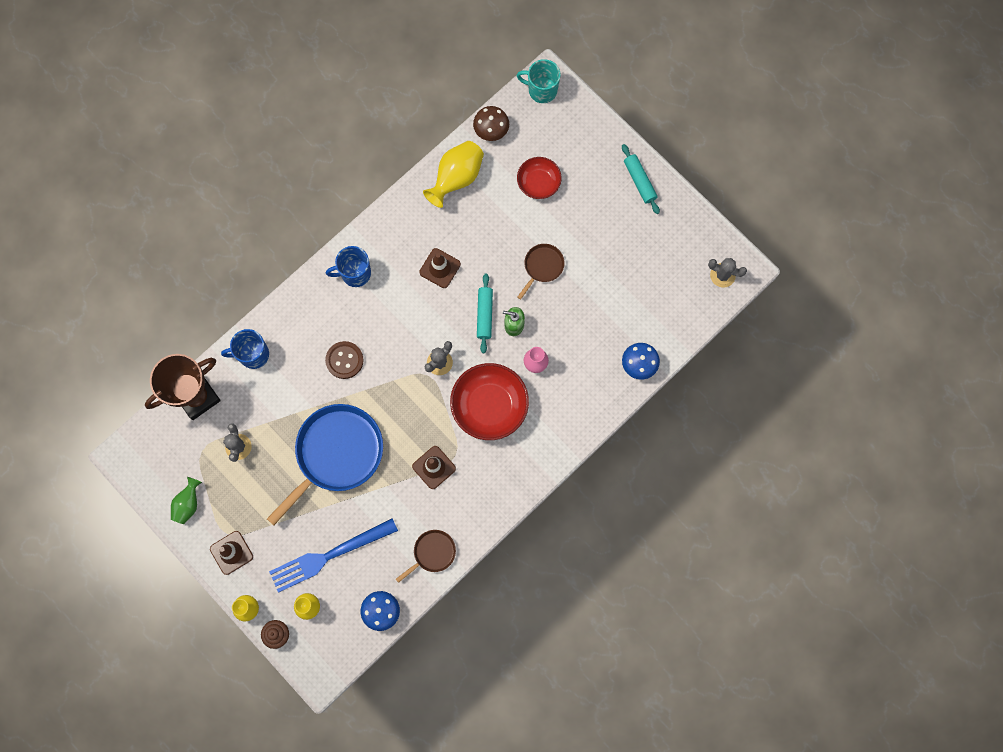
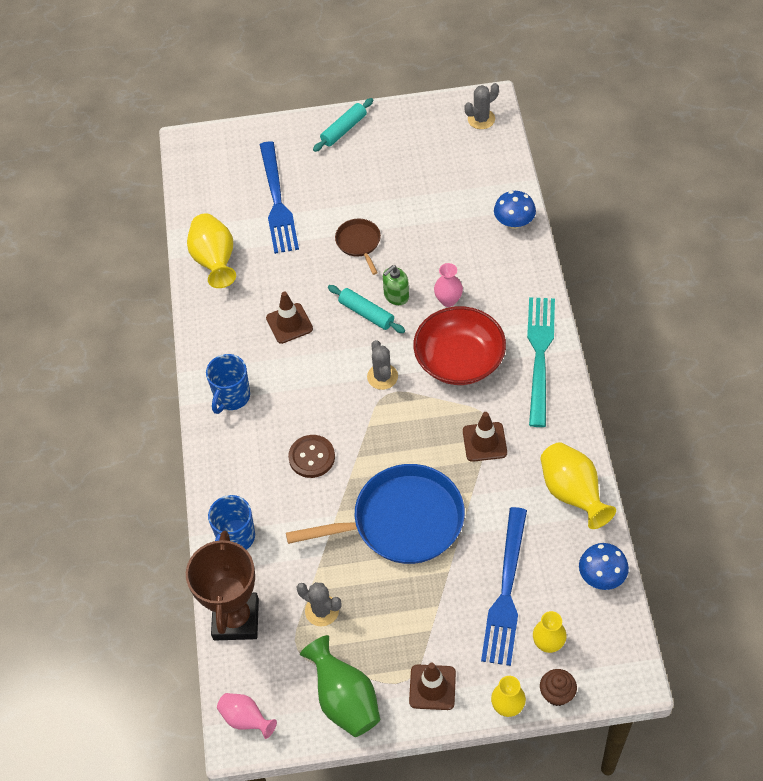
camera: 50 degrees left, 20 degrees down
green vase [171,477,202,524] -> green vase [300,635,380,737], size x1.65
blue pan [267,404,383,525] -> blue pan turned 90 degrees clockwise [286,464,465,564]
brown pan [396,530,456,583] -> yellow vase [541,442,616,529]
brown mushroom [473,106,509,141] -> none
turquoise mug [516,59,561,103] -> none
red bowl [517,157,562,199] -> blue fork [260,141,299,254]
turquoise rolling pin [622,144,660,214] -> turquoise rolling pin turned 60 degrees counterclockwise [313,98,373,152]
none -> pink vase [217,693,277,739]
none -> turquoise fork [527,297,555,427]

